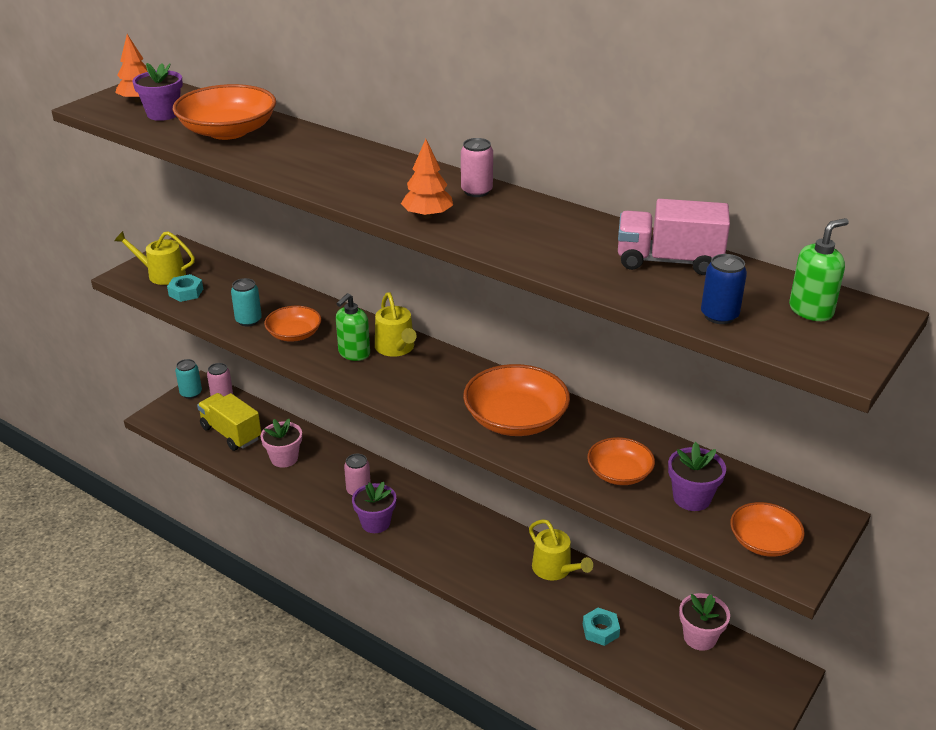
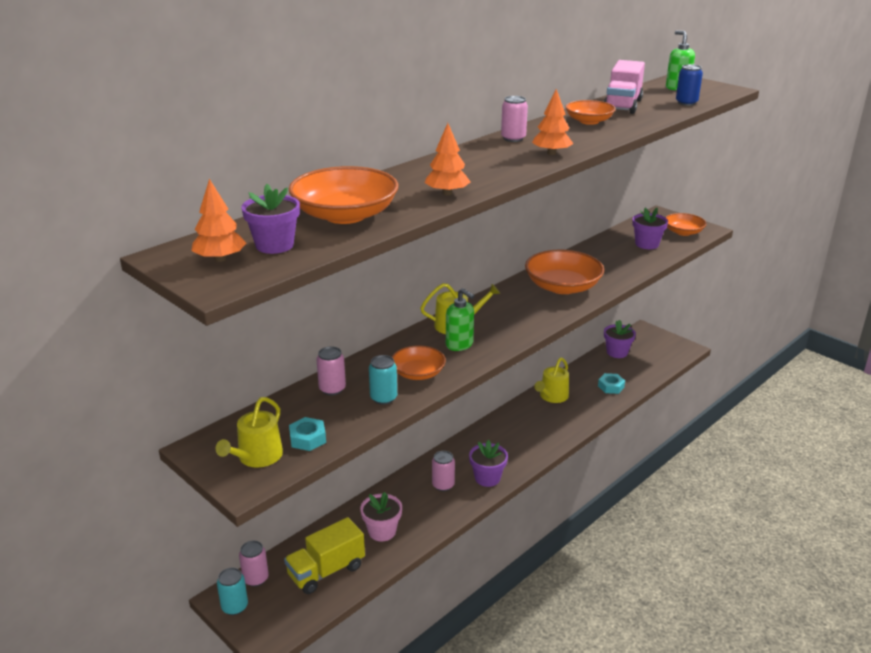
camera: 80 degrees left, 5 degrees down
yellow watering can [529,519,593,580] -> yellow watering can turned 150 degrees clockwise [534,357,569,403]
orange bowl [587,437,655,485] -> orange bowl moved to [565,100,616,125]
pink flower pot [679,593,730,651] -> purple flower pot [604,320,636,358]
none -> pink can [316,347,346,395]
none -> orange tree [425,123,470,195]

